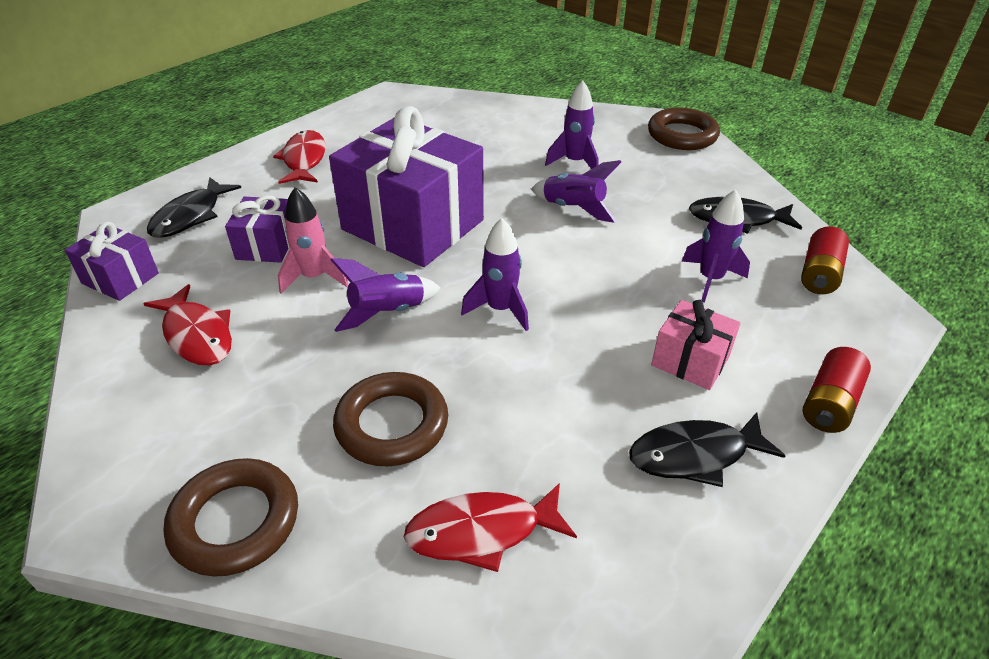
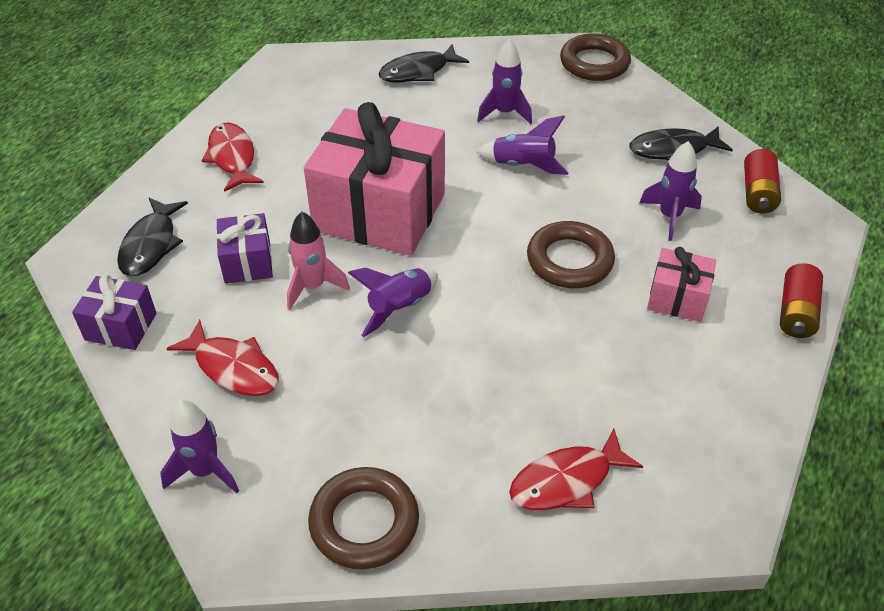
camera: 15 degrees left, 5 degrees up
purple gift [329,106,484,267] -> pink gift [304,102,445,256]
brown ring [333,372,448,467] -> brown ring moved to [527,221,615,288]
purple rocket [461,218,529,331] -> purple rocket moved to [160,400,239,494]
black fish [629,412,786,487] -> black fish moved to [378,44,469,82]

